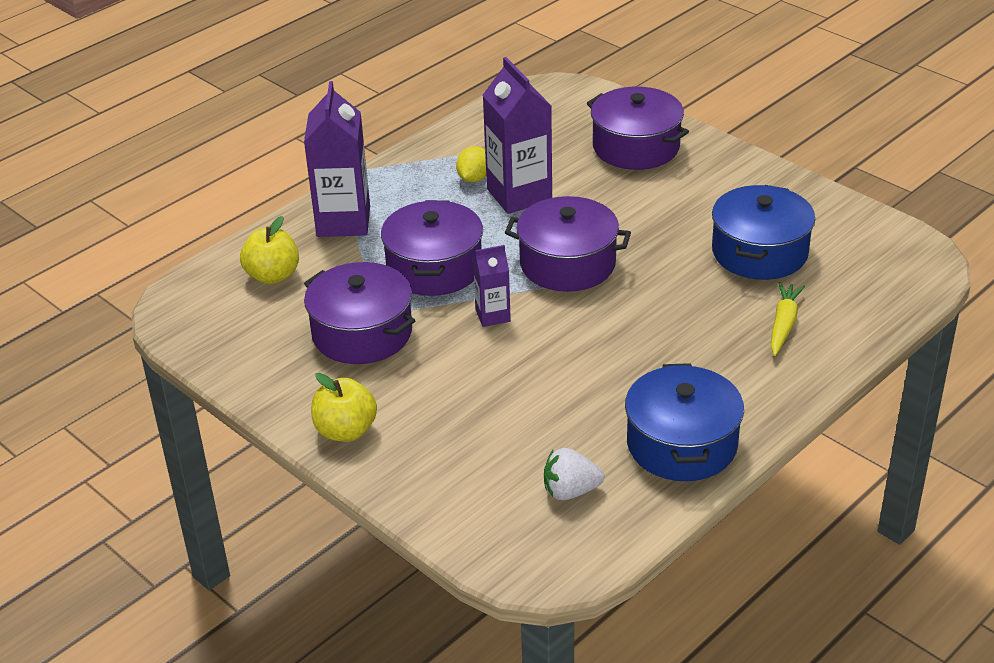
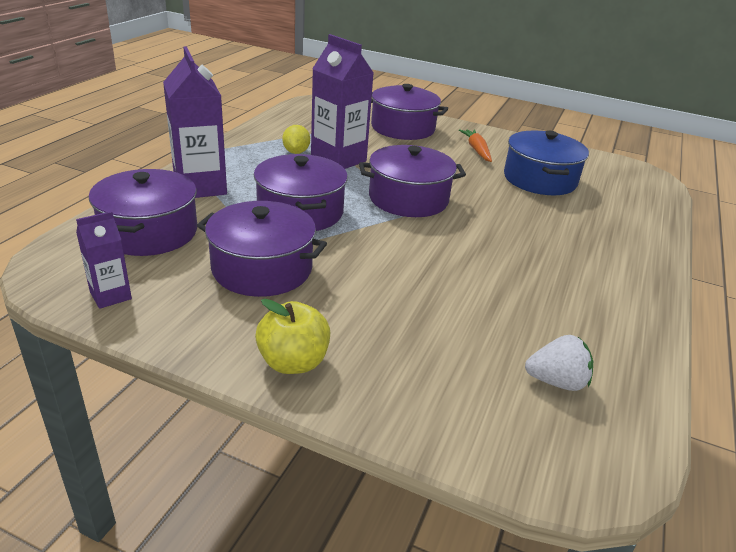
camera: 25 degrees left, 5 degrees down
yellow apple [240,216,299,284] -> purple pot [89,169,197,256]
purple carton [473,245,511,327] -> purple carton moved to [76,211,132,309]
white strawberry [544,448,604,500] -> white strawberry turned 150 degrees counterclockwise [525,335,593,391]
blue pot [625,363,744,481] -> none
yellow carrot [771,282,805,356] -> none
none -> orange carrot [459,129,492,162]

